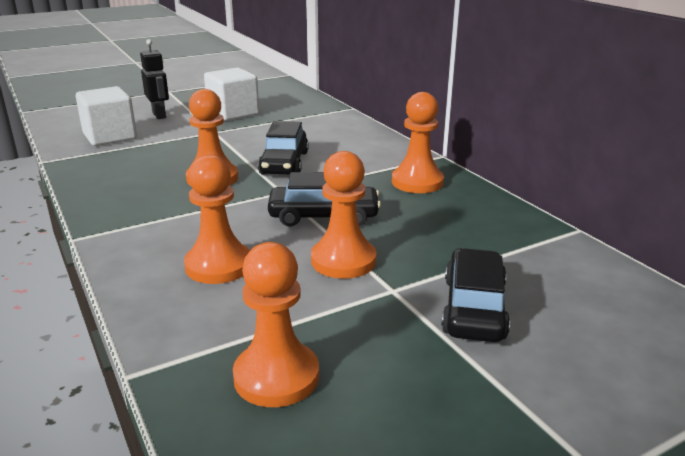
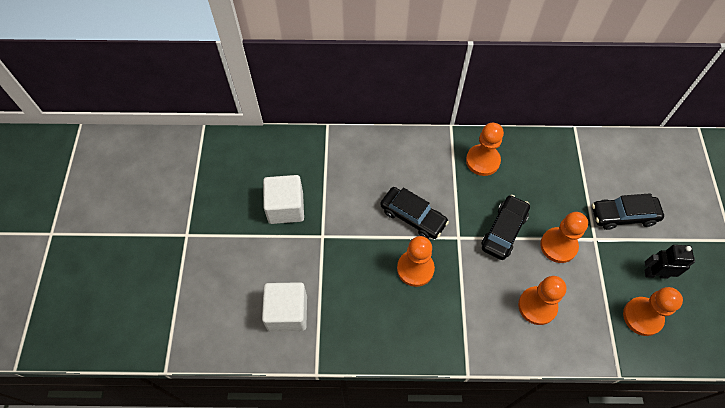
camera: 60 degrees left, 35 degrees up
black robot [140,39,169,119] -> black robot moved to [644,245,695,279]
black car [441,248,510,342] -> black car turned 45 degrees counterclockwise [592,193,664,230]

